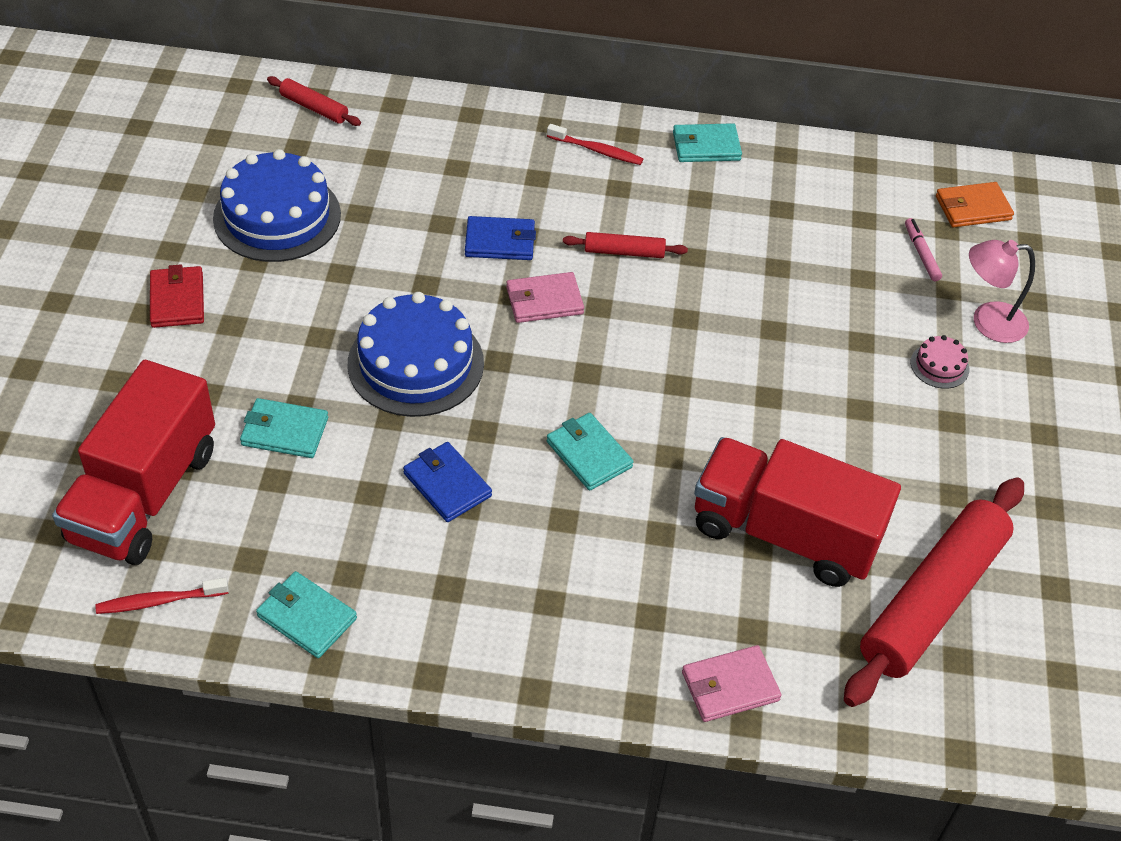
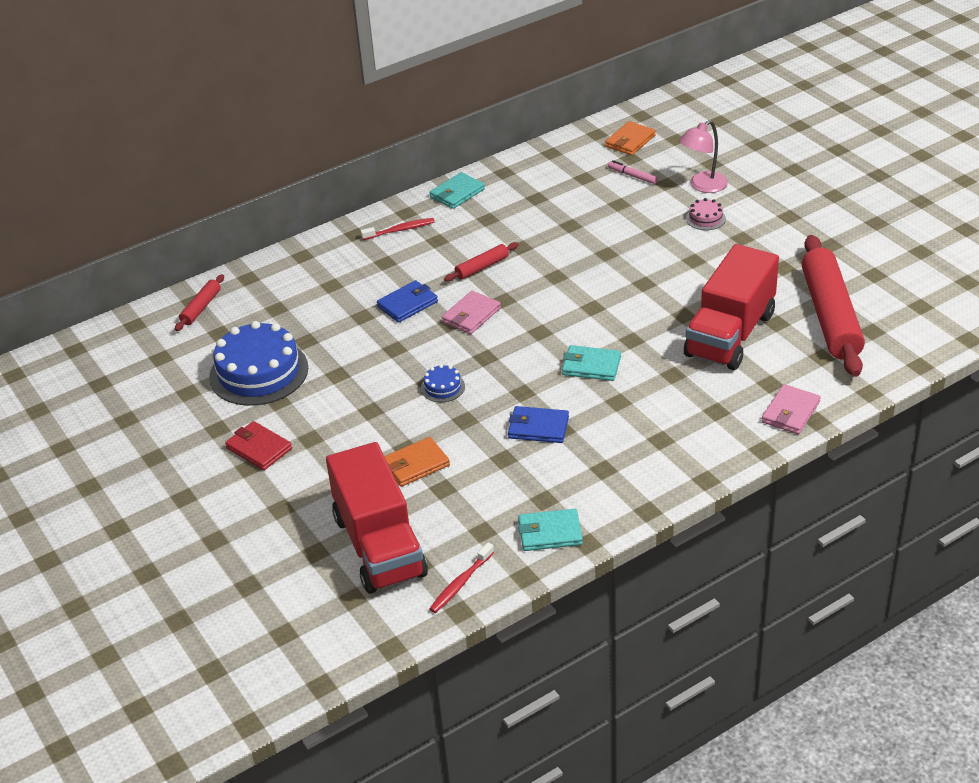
camera: 35 degrees left, 10 degrees down
turquoise wallet [240,398,328,458] -> orange wallet [384,437,450,487]
red rolling pin [267,76,361,126] -> red rolling pin turned 60 degrees counterclockwise [175,274,224,331]
blue cake [348,292,484,417] -> blue cake [421,364,465,402], size x0.44
red truck [694,437,901,587] -> red truck turned 45 degrees counterclockwise [684,244,779,370]

